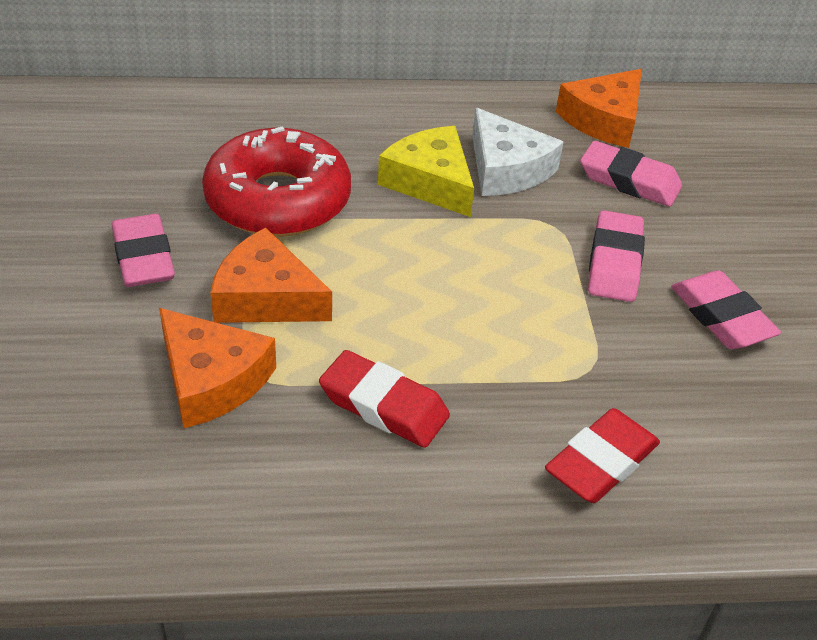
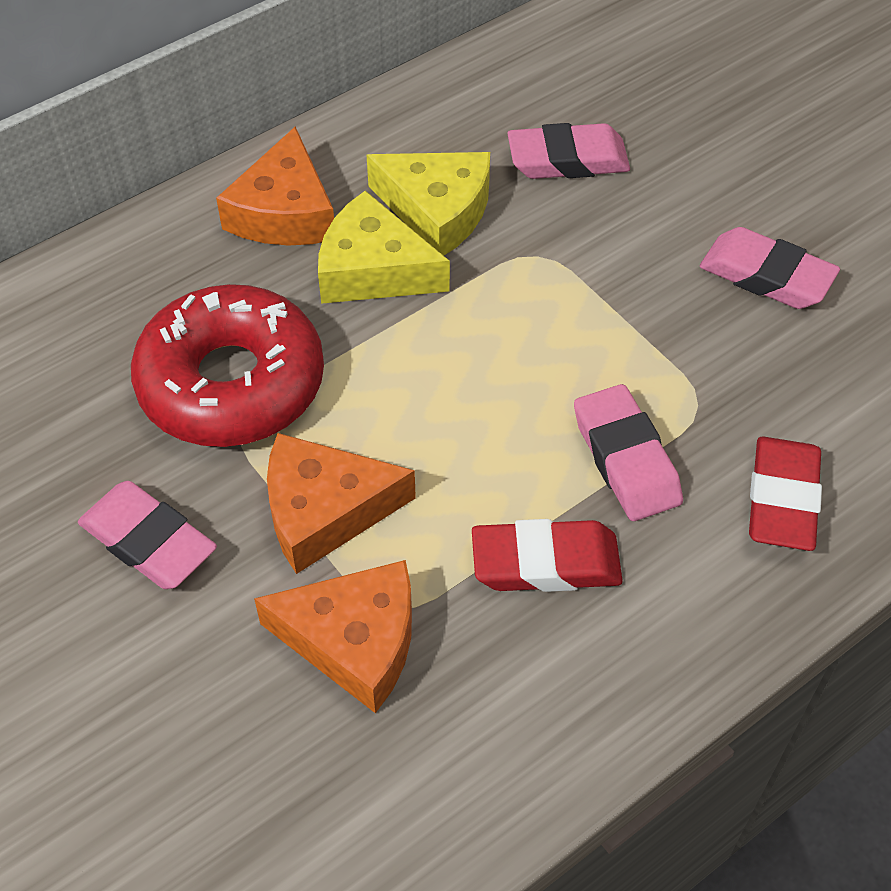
camera: 30 degrees left, 10 degrees up
white cheese [472,108,563,196] -> yellow cheese [367,152,490,256]
orange cheese [556,69,642,148] -> orange cheese moved to [216,127,334,246]
pink eraser [588,210,645,302] -> pink eraser moved to [574,384,683,521]

